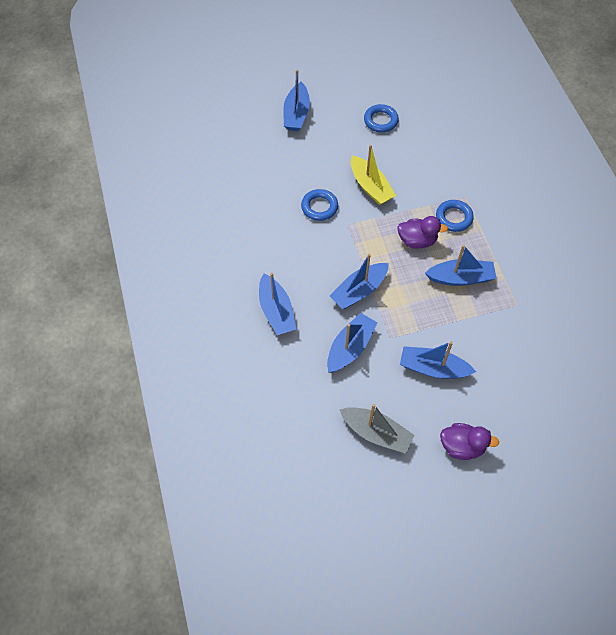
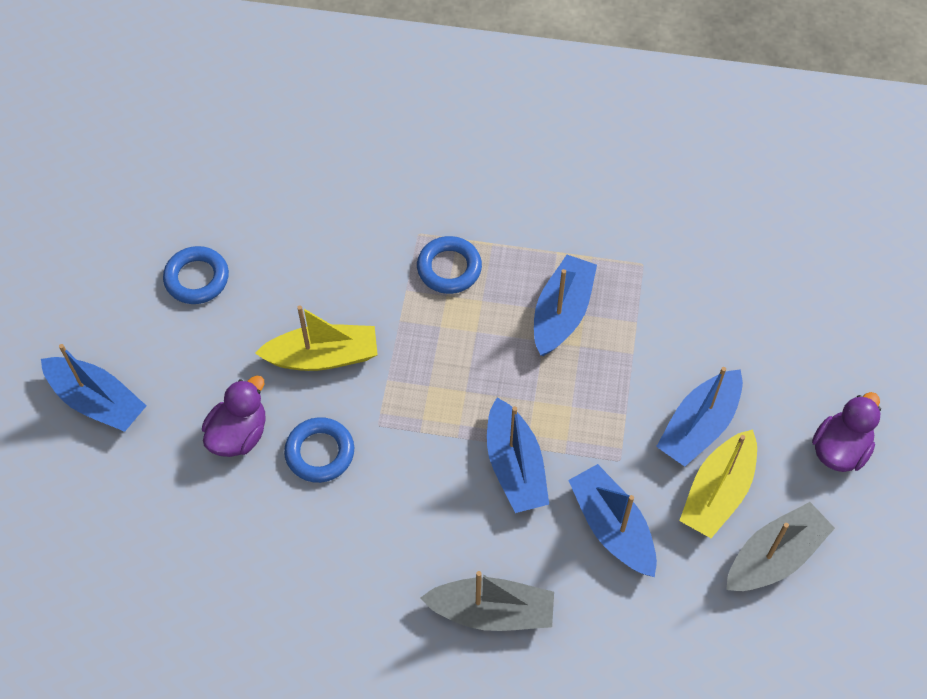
camera: 65 degrees left, 0 degrees up
blue boat [259,272,296,335] -> grey boat [420,571,554,631]
purple duck [397,216,448,249] -> purple duck moved to [202,376,265,457]
none -> yellow boat [679,429,757,538]

